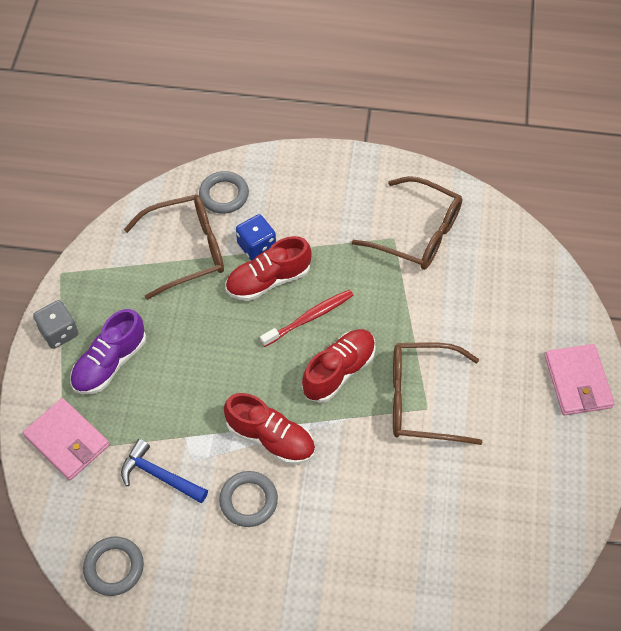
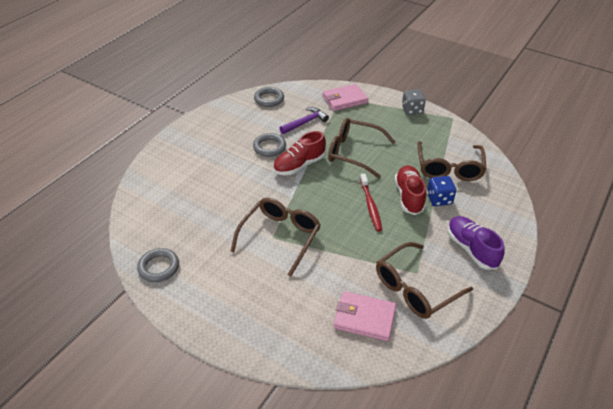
camera: 115 degrees right, 15 degrees down
purple shoe [70,309,146,394] -> purple shoe moved to [447,216,505,269]
blue hammer [121,439,208,503] -> purple hammer [279,107,329,134]
grey ring [199,171,249,214] -> grey ring moved to [137,248,179,282]
red shoe [302,329,376,403] -> none
pink wallet [545,344,615,415] -> pink wallet moved to [334,291,396,341]
none -> brown glasses [328,118,396,178]

